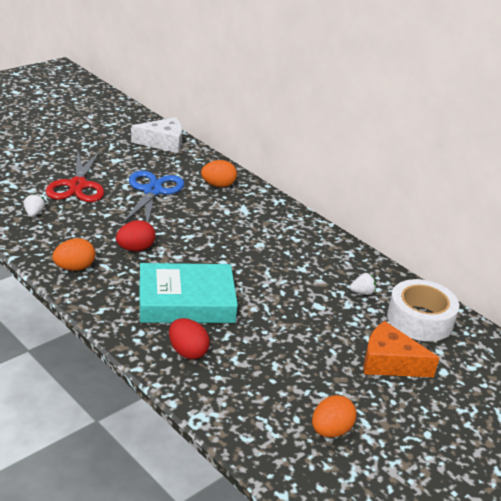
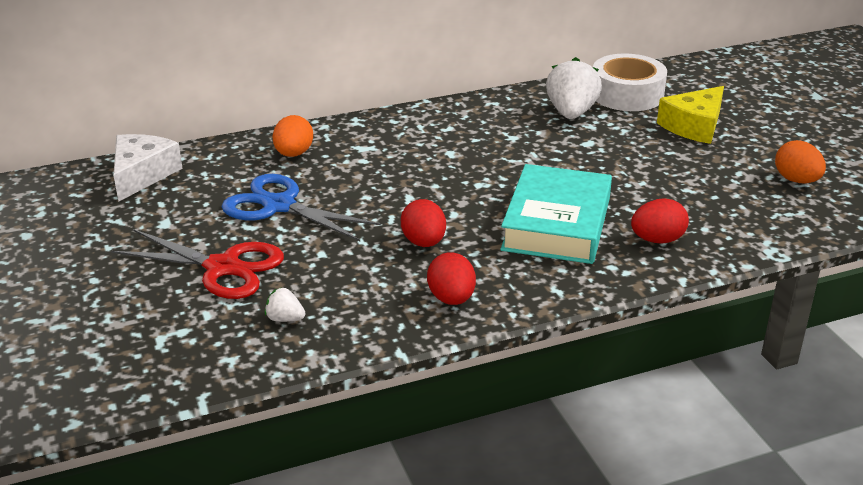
camera: 65 degrees left, 0 degrees up
orange egg [52,238,95,271] -> red egg [427,253,476,305]
white strawberry [350,273,376,295] -> white strawberry [546,57,602,119], size x2.11
orange cheese [364,321,439,377] -> yellow cheese [657,86,724,144]

